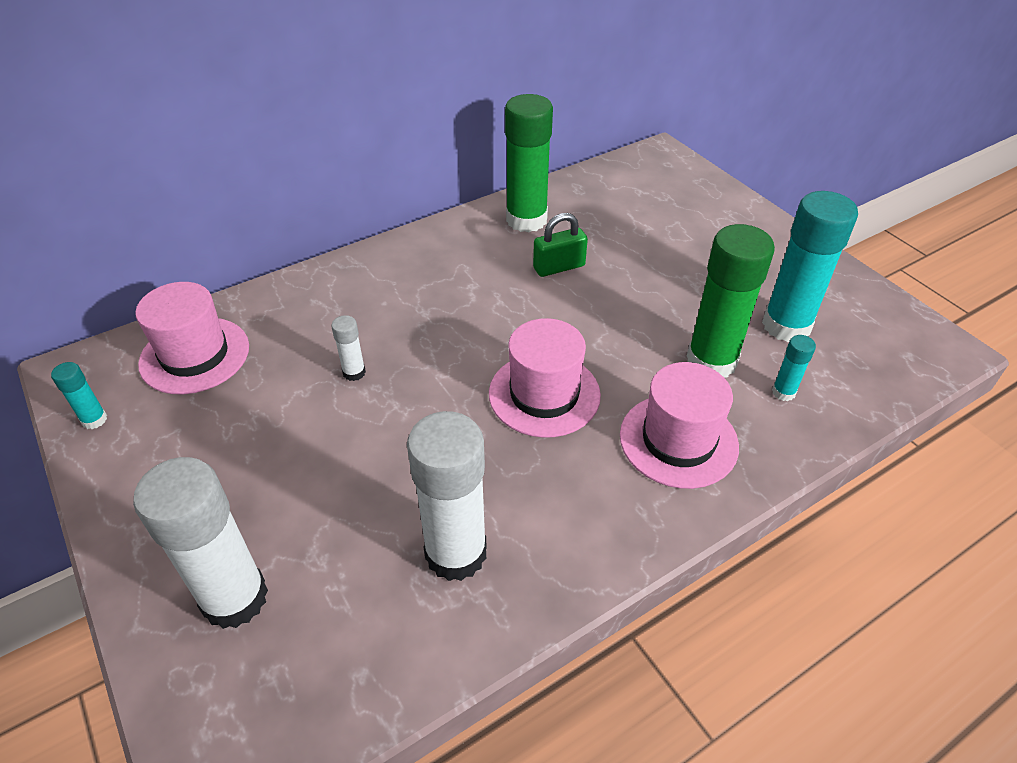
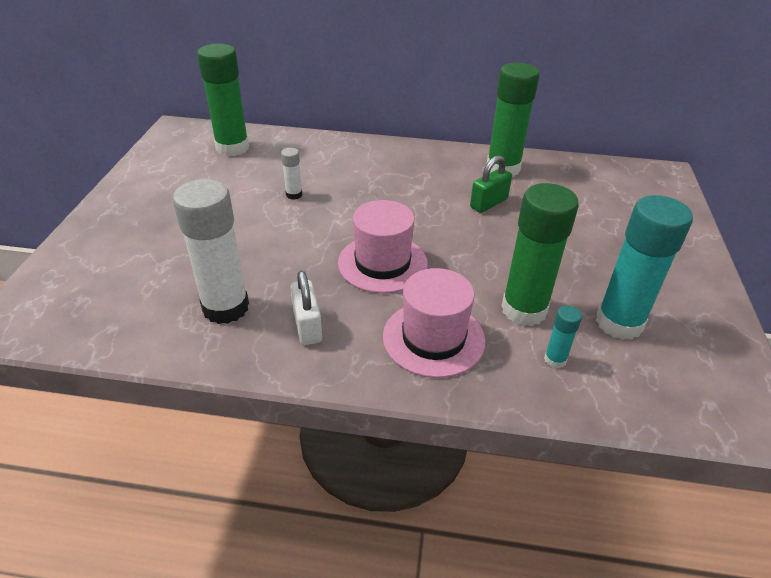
camera: 40 degrees right, 5 degrees down
turquoise glue stick [51,362,107,429] -> none
white glue stick [133,457,268,629] -> none
pink hat [135,282,249,394] -> green glue stick [197,44,249,156]
green padlock [533,213,588,277] -> green padlock turned 60 degrees counterclockwise [470,155,512,213]
none -> white padlock [290,271,322,345]

